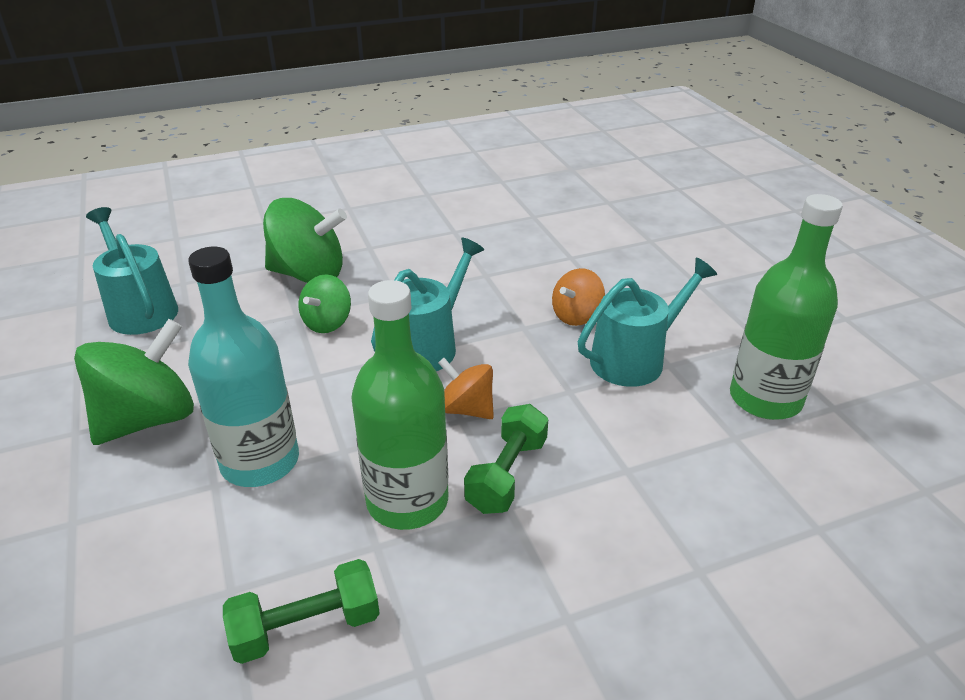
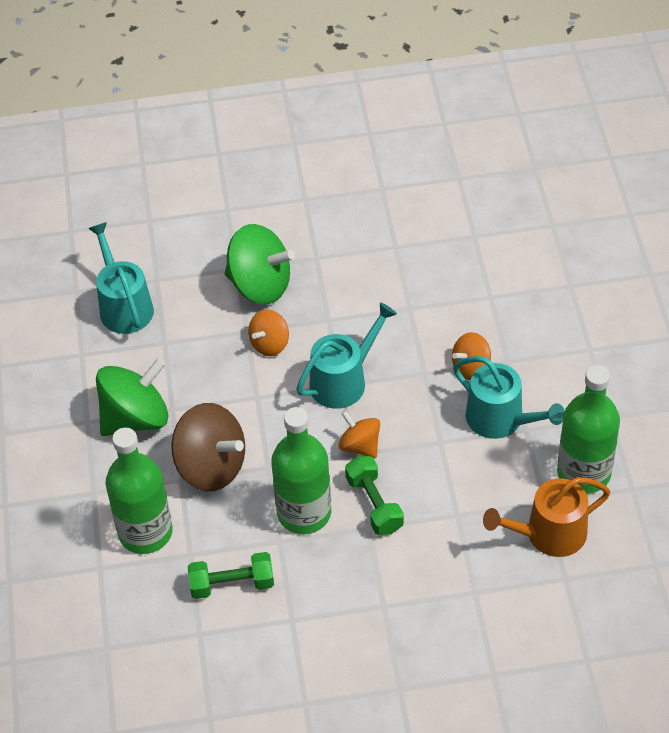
camera: 15 degrees right, 15 degrees up
turquoise bottle [188,247,299,487] -> brown spinning top [171,403,245,491]
green spinning top [298,274,351,333] -> orange spinning top [248,309,289,356]
green dumbbell [464,404,548,514] -> green dumbbell turned 60 degrees counterclockwise [345,456,404,535]
turquoise watering can [577,258,717,387] -> turquoise watering can turned 60 degrees clockwise [453,356,564,439]
none -> green bottle [105,427,173,554]
none -> orange watering can [483,477,611,557]

